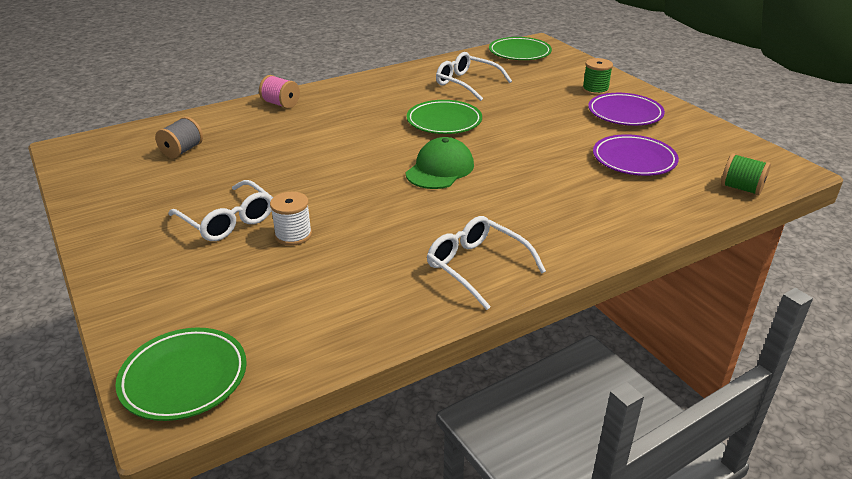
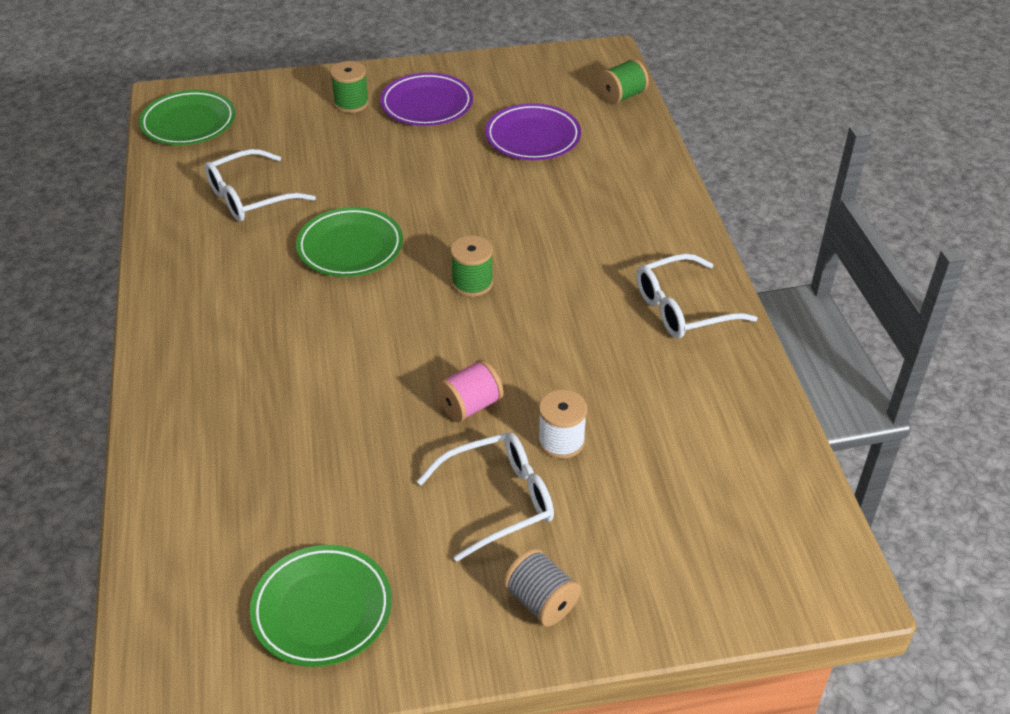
camera: 70 degrees left, 10 degrees up
green plate [115,328,247,421] -> green plate moved to [250,545,392,667]
grey spool [155,117,203,158] -> grey spool moved to [503,548,581,627]
pink spool [259,75,300,109] -> pink spool moved to [436,359,503,422]
green cap [406,137,474,189] -> green spool [450,235,493,297]

